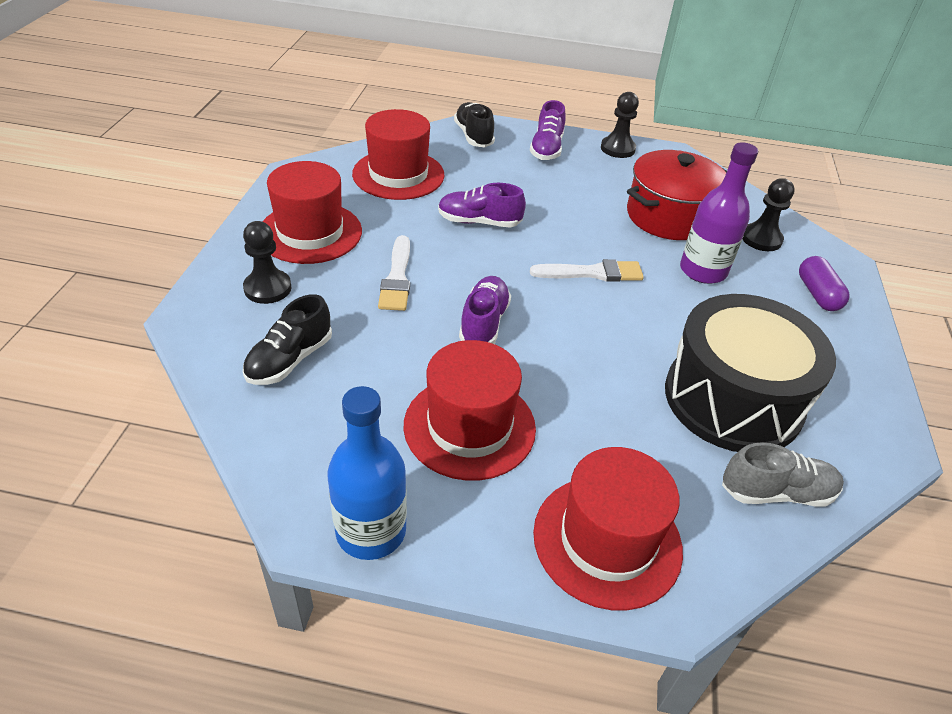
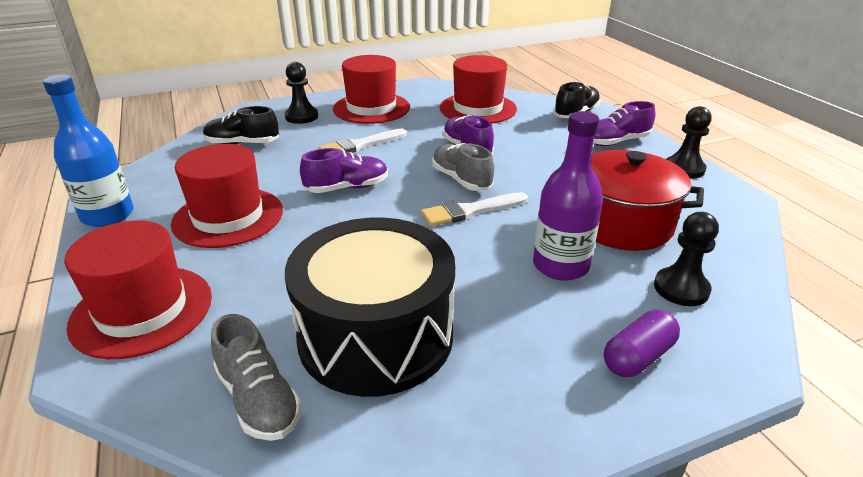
camera: 60 degrees right, 10 degrees down
white brush [530,259,644,282] -> white brush turned 105 degrees clockwise [421,192,528,226]
none -> grey shoe [432,143,494,191]

